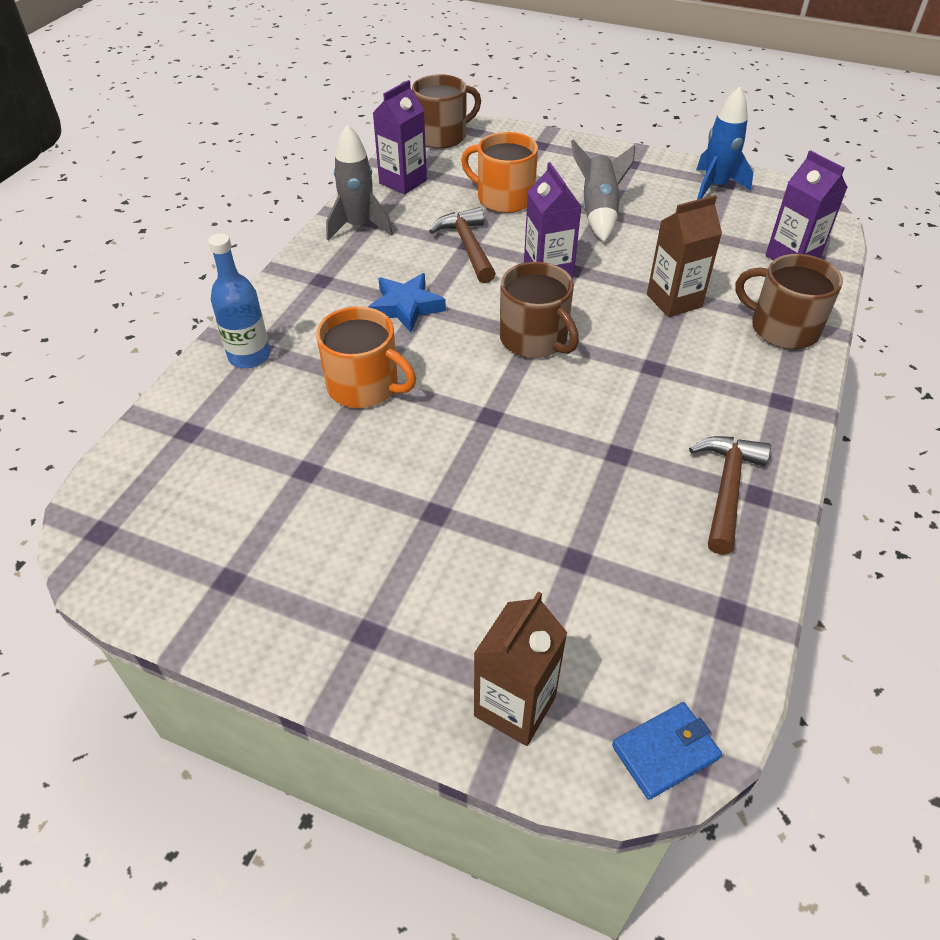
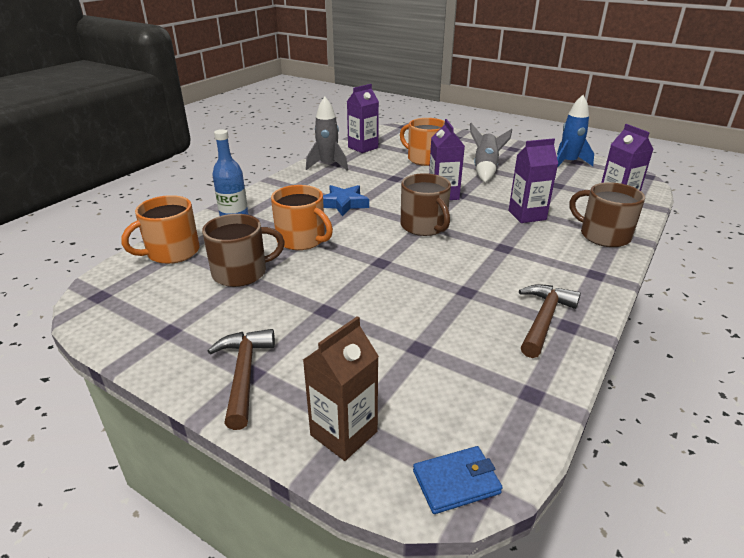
camera: 10 degrees right, 15 degrees down
brown mug [412,74,481,149] -> brown mug moved to [202,214,285,287]
brown hammer [429,207,496,283] -> brown hammer moved to [208,329,275,430]
brown carton [647,195,722,317] -> purple carton [508,138,558,223]
none -> orange mug [121,195,200,264]

